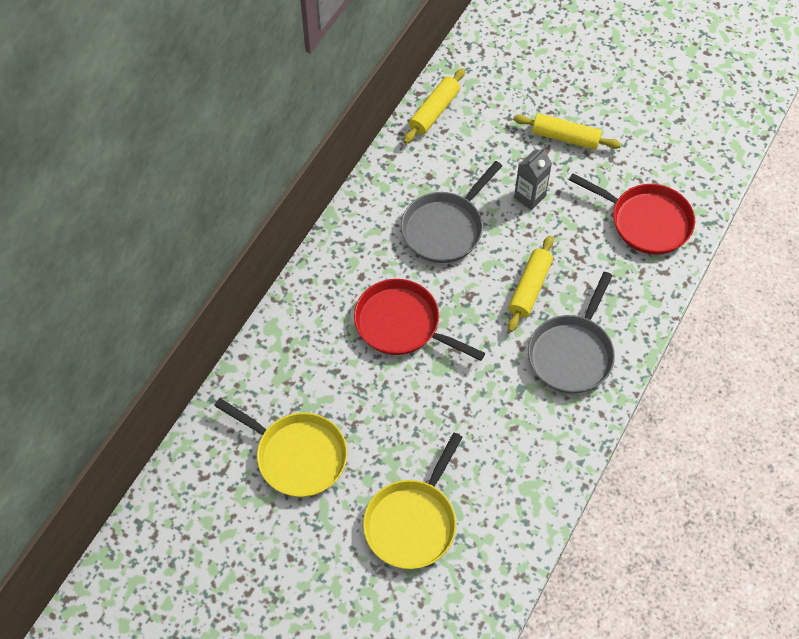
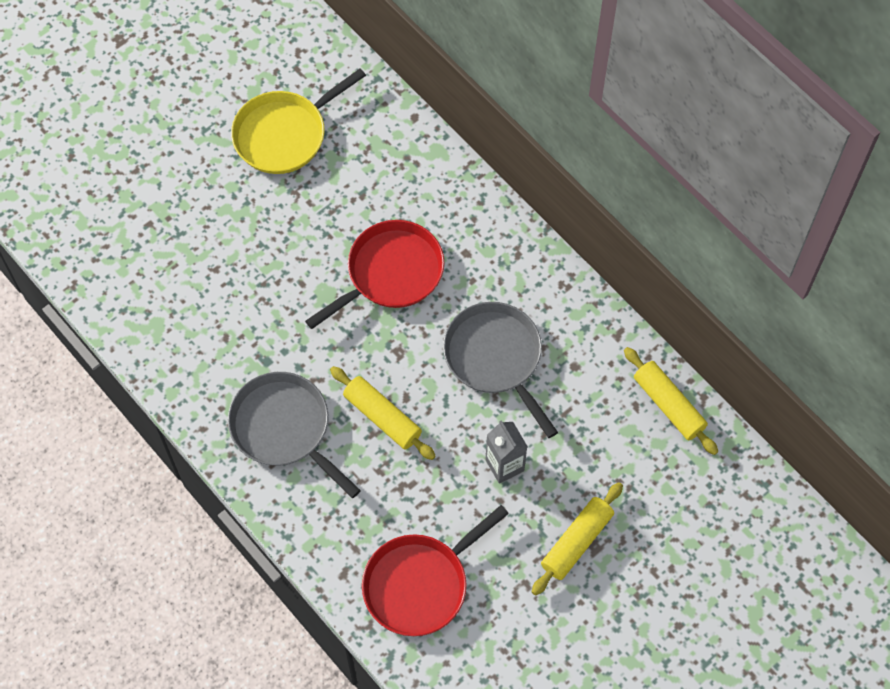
camera: 110 degrees right, 5 degrees up
yellow pan [363,433,463,569] -> none

